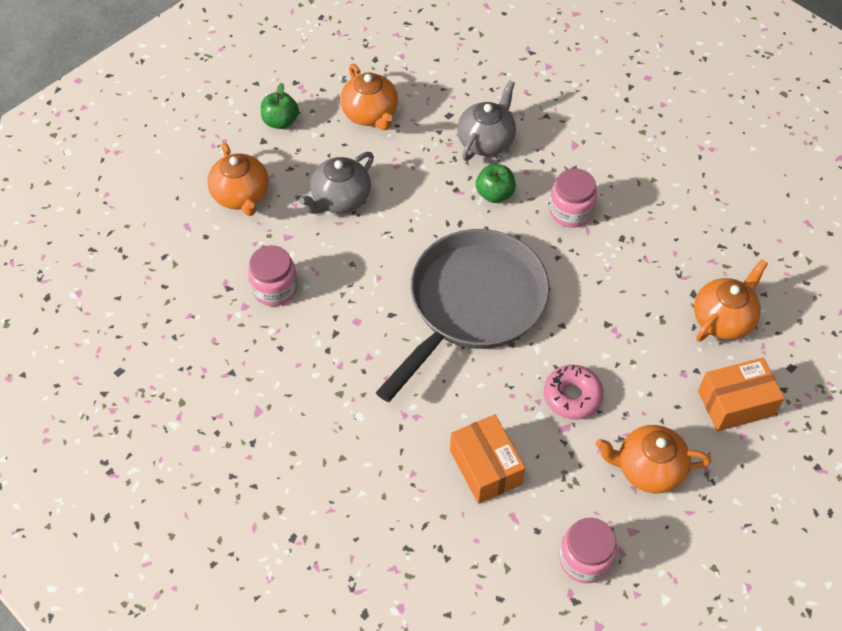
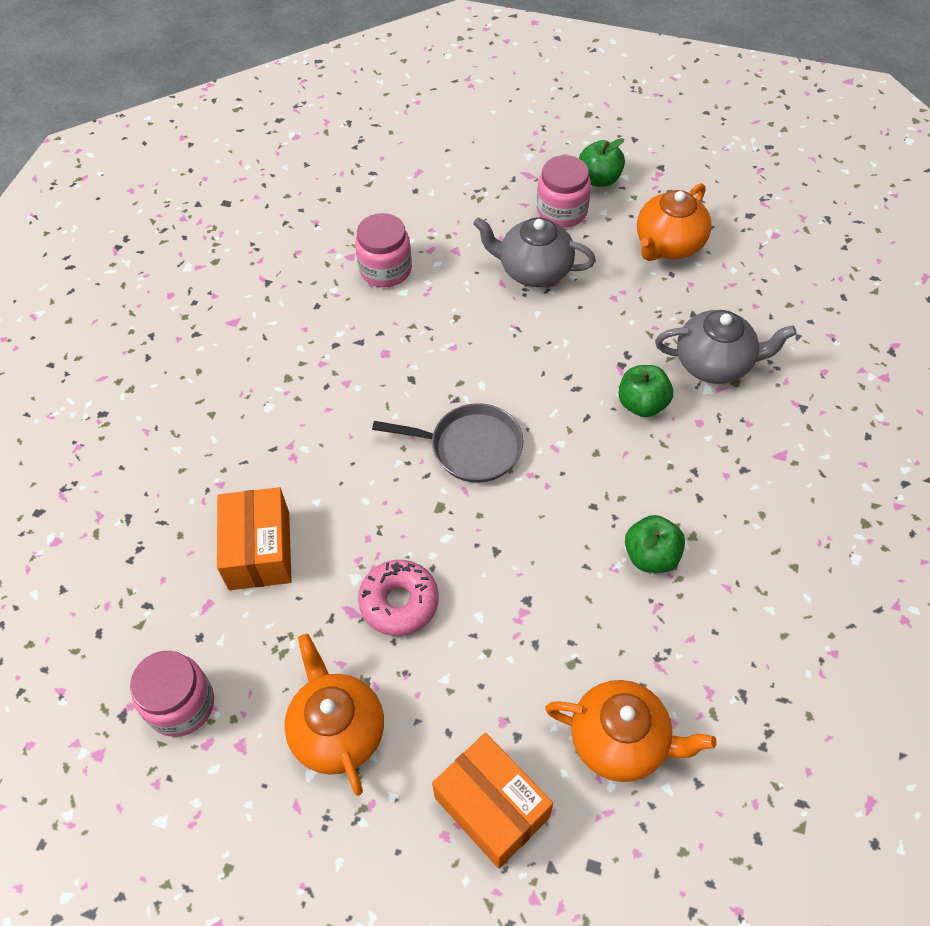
camera: 65 degrees right, 0 degrees up
orange teapot [207,142,269,216] -> none
grey pan [376,229,550,402] -> grey pan [372,403,523,483], size x0.51
orange box [450,414,525,504] -> orange box turned 45 degrees counterclockwise [217,487,292,590]
pink jar [550,168,597,228] -> pink jar moved to [537,155,591,228]
none -> green apple [625,515,685,573]

